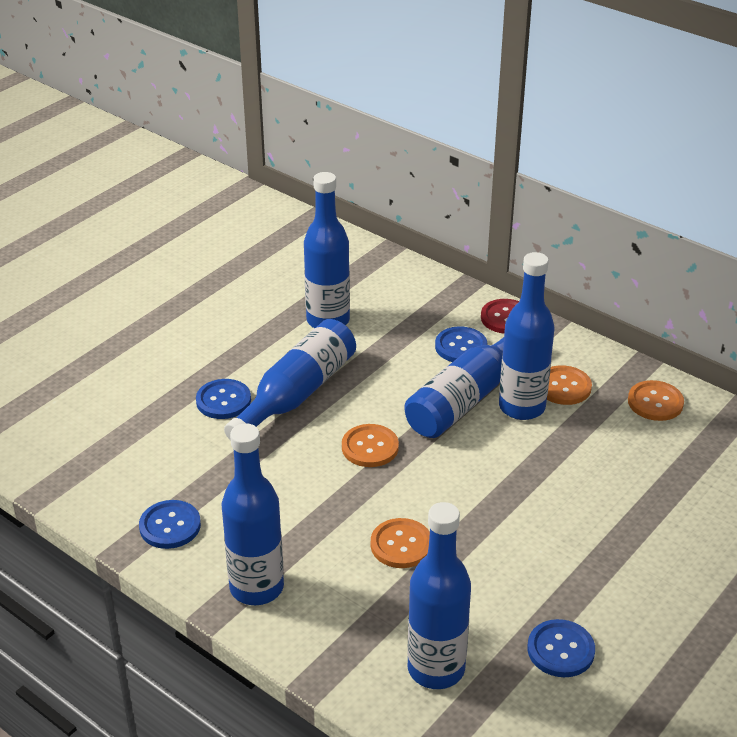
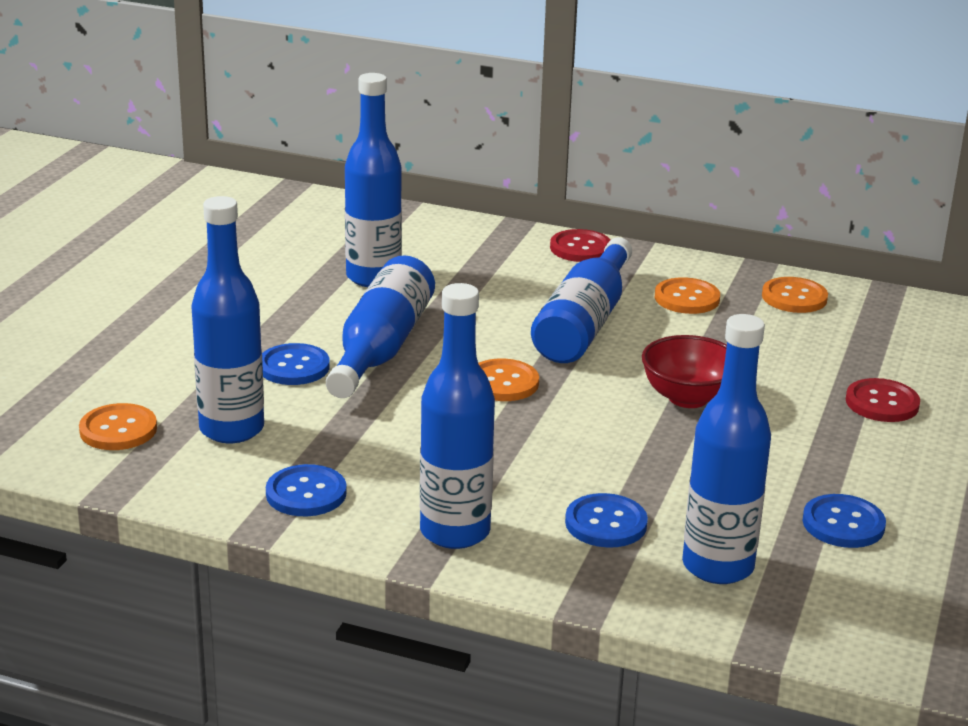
camera: 20 degrees left, 10 degrees down
orange button [371,518,430,568] -> orange button moved to [79,403,157,450]
blue button [435,326,487,362] -> blue button moved to [565,493,648,548]
blue bottle [499,252,555,420] -> blue bottle moved to [191,196,264,443]
none -> red bowl [642,335,727,408]
none -> red button [846,378,920,422]

